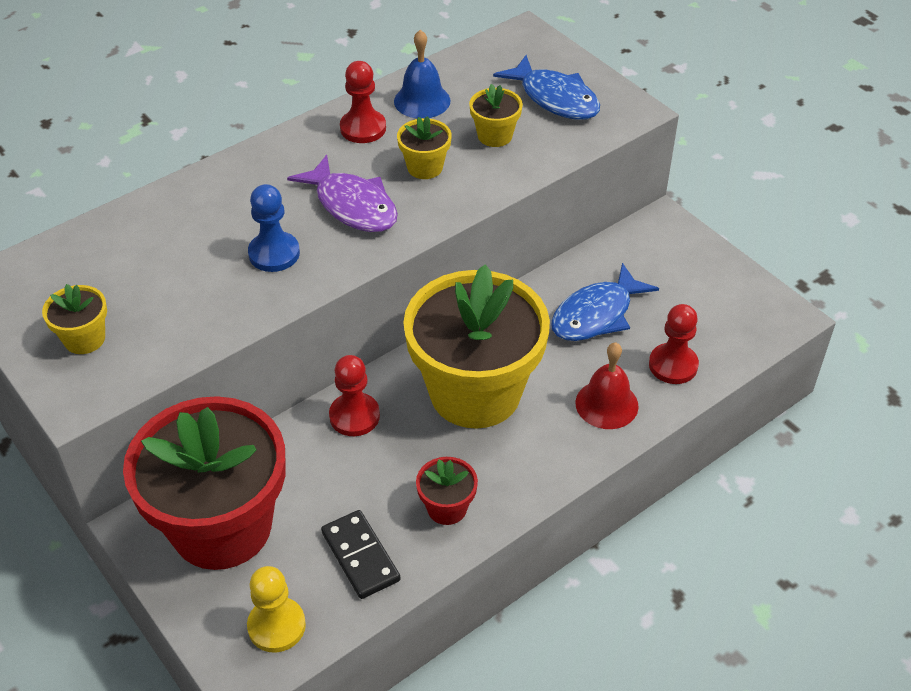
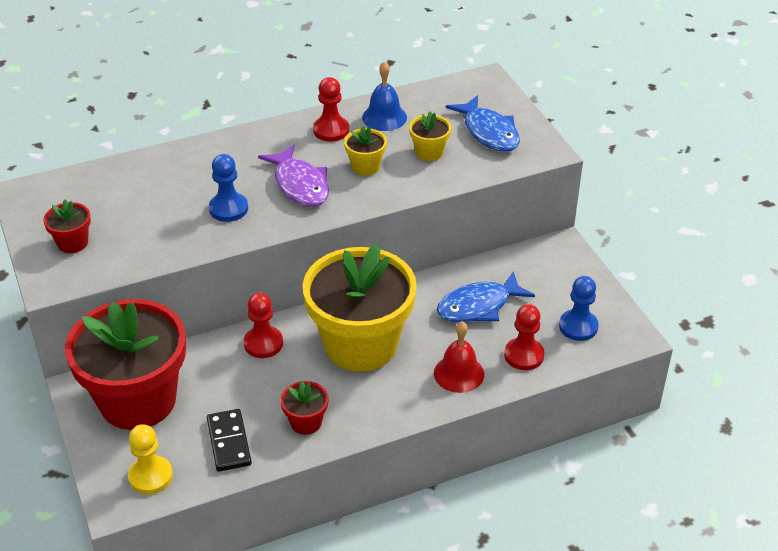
camera: 15 degrees right, 5 degrees down
yellow flower pot [42,284,107,354] -> red flower pot [43,200,91,253]
none -> blue pawn [559,276,599,341]

